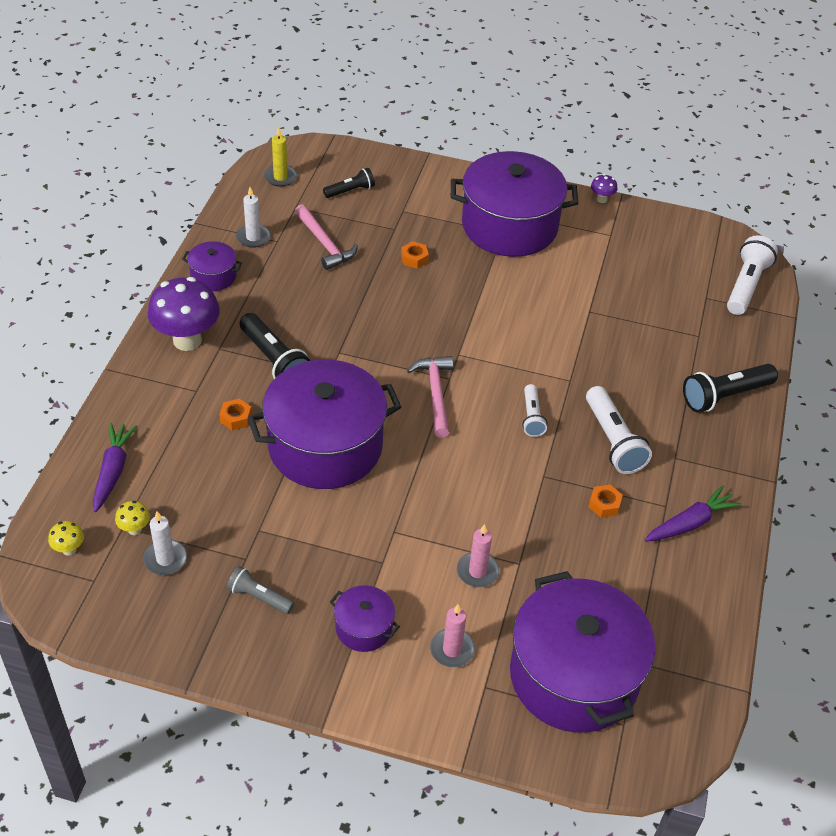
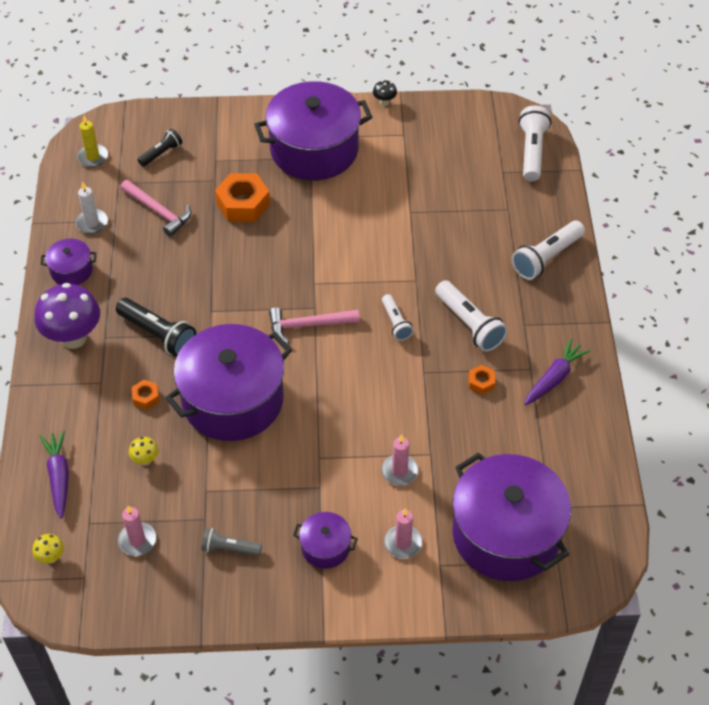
camera: 15 degrees left, 5 degrees up
yellow mushroom [115,501,150,535] -> yellow mushroom moved to [129,437,158,466]
white candle [143,511,187,575] -> pink candle [118,505,156,556]
orange nut [401,241,429,269] -> orange nut [215,173,270,222], size x2.04
pink hammer [407,356,453,438] -> pink hammer turned 75 degrees counterclockwise [269,307,360,344]
purple mushroom [591,174,617,203] -> black mushroom [373,80,397,106]
black flashlight [683,364,778,412] -> white flashlight [512,221,585,280]

